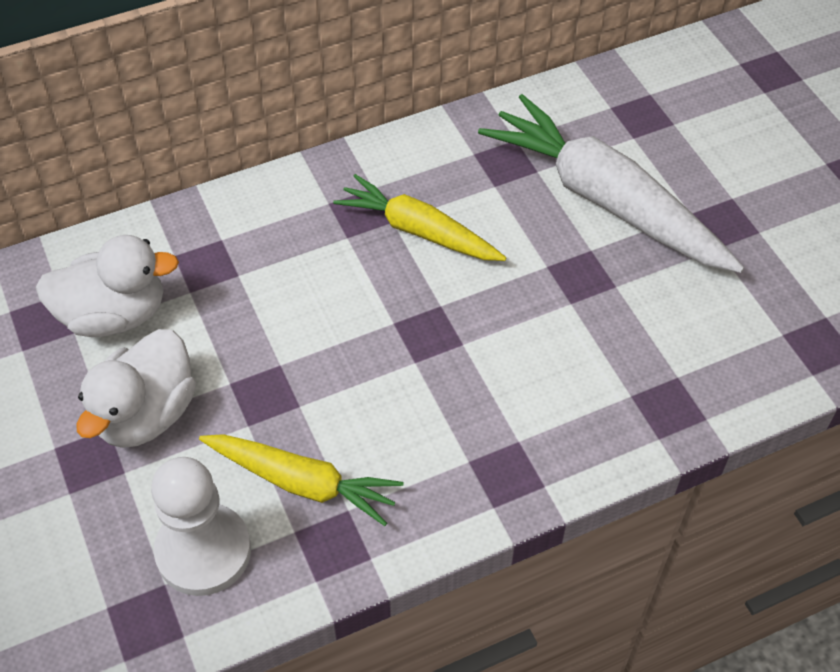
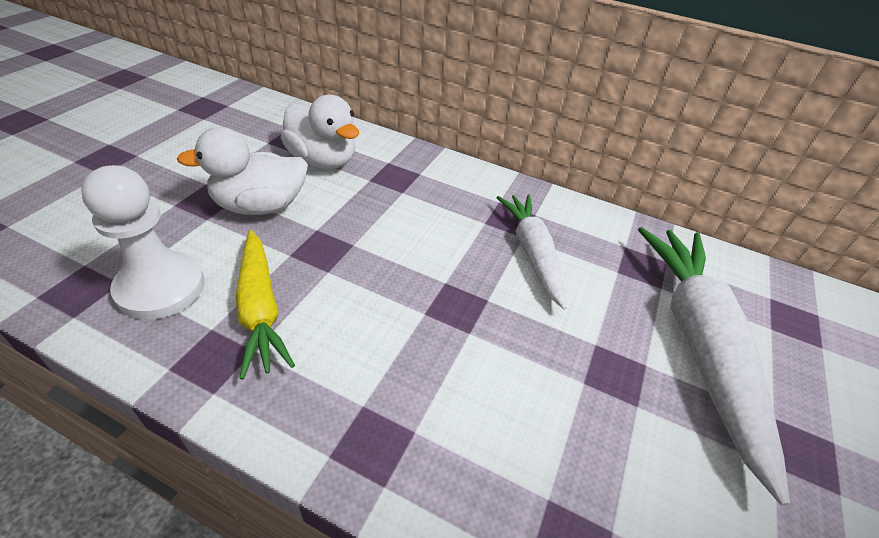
camera: 45 degrees right, 10 degrees down
yellow carrot [333,174,507,261] -> white carrot [496,195,567,310]

